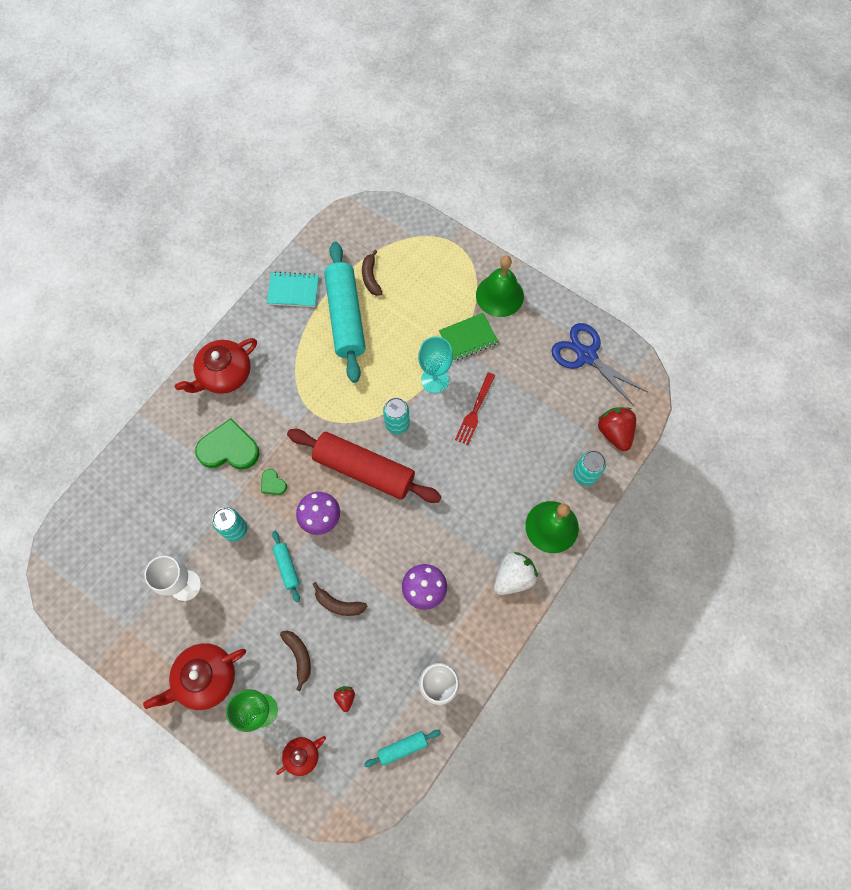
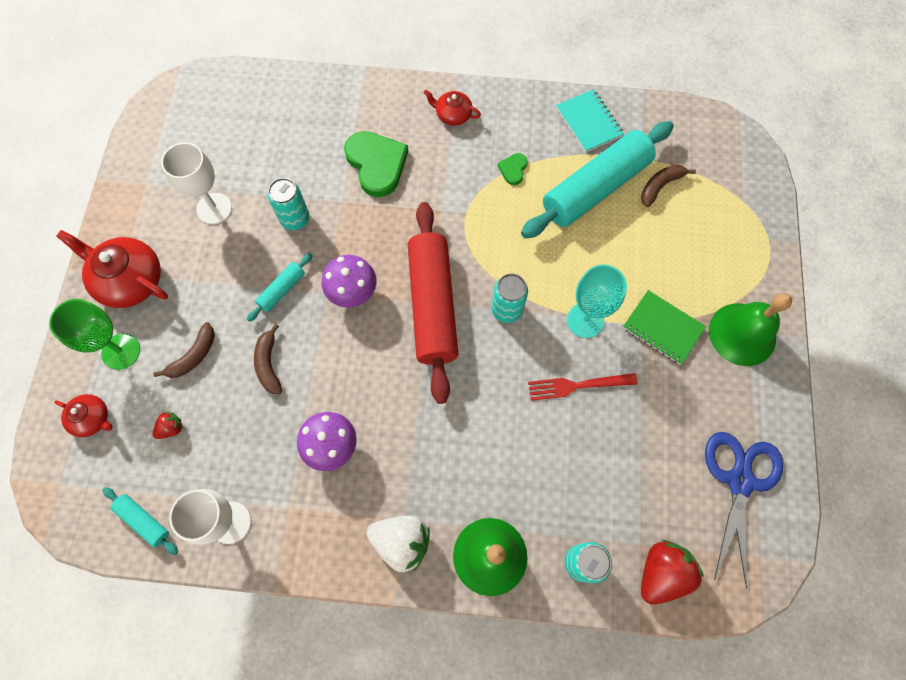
camera: 60 degrees right, 0 degrees up
red teapot [175,338,257,394] -> red teapot [423,90,481,126], size x0.55
green heart [261,469,287,495] -> green heart moved to [497,153,528,185]

